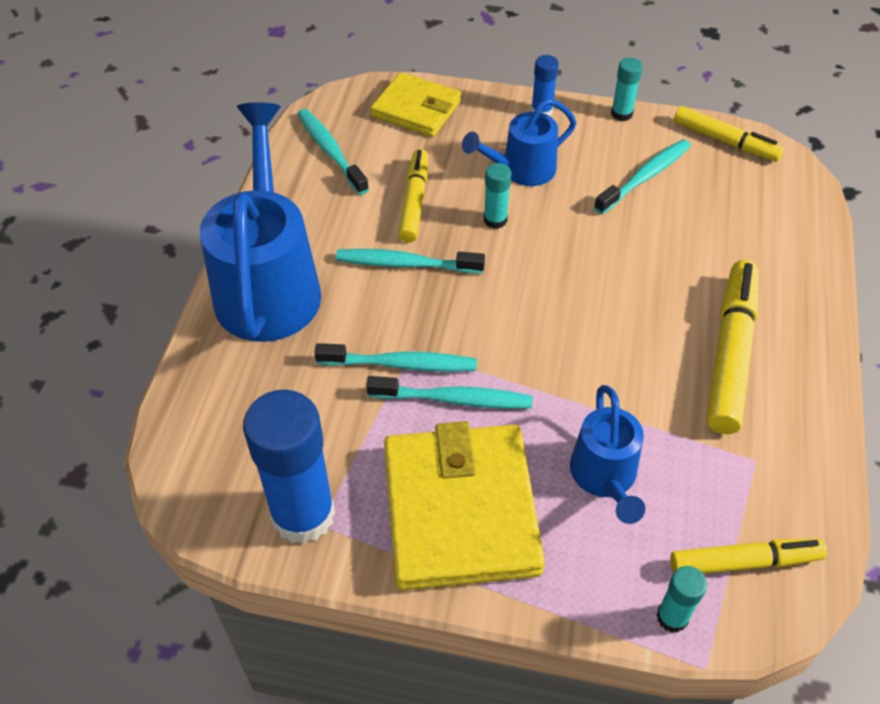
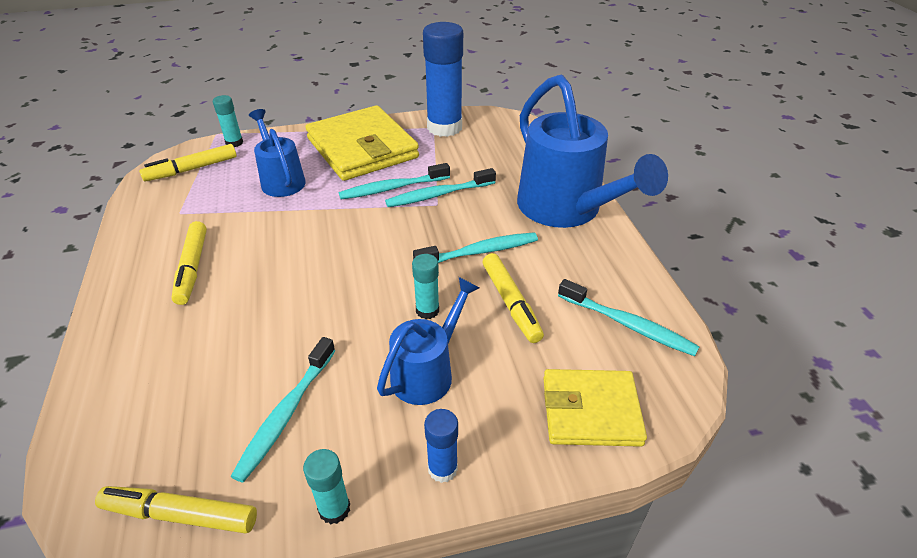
camera: 155 degrees right, 10 degrees down
yellow marker [707,260,758,434] -> yellow marker [172,221,207,305], size x0.65

